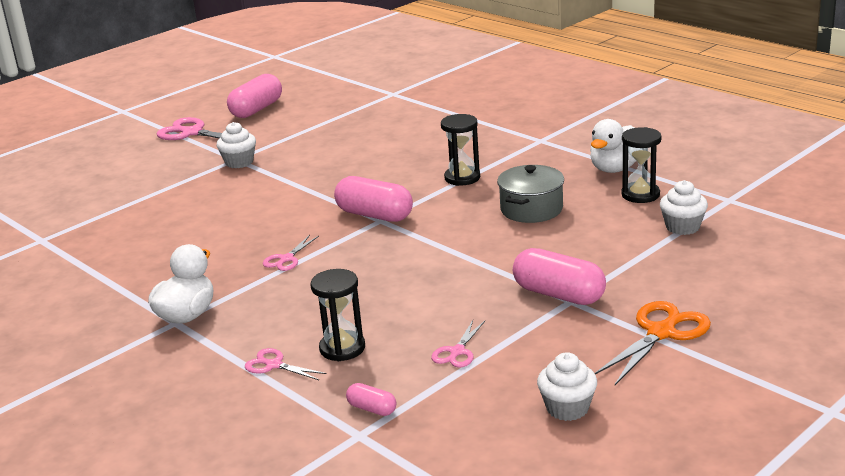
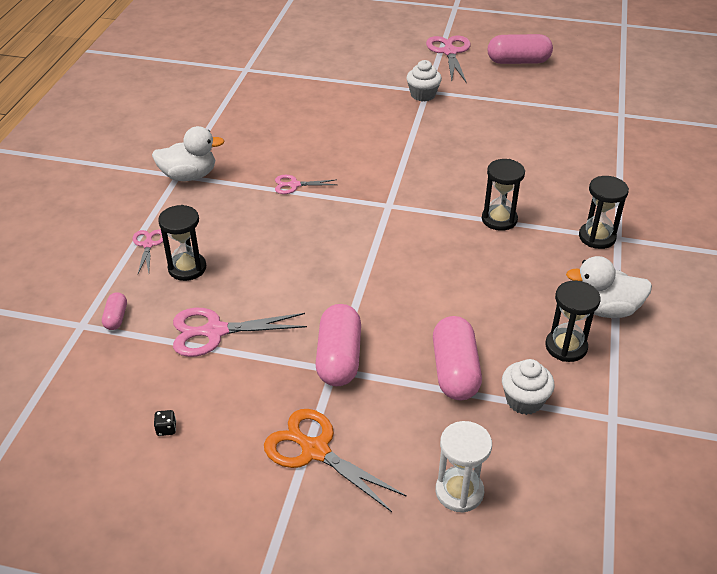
camera: 55 degrees right, 15 degrees up
pink capsule [334,176,413,222] -> pink capsule moved to [433,316,482,400]
pink scissors [431,320,485,368] -> pink scissors [173,308,307,357], size x1.78
grey pot [497,165,564,223] -> none
white cupcake [537,352,597,421] -> black dice [154,410,176,436]
orange scissors [595,301,711,385] -> orange scissors turned 150 degrees counterclockwise [264,409,407,512]
none -> white hourglass [436,421,492,513]
none -> black hourglass [579,176,629,249]

